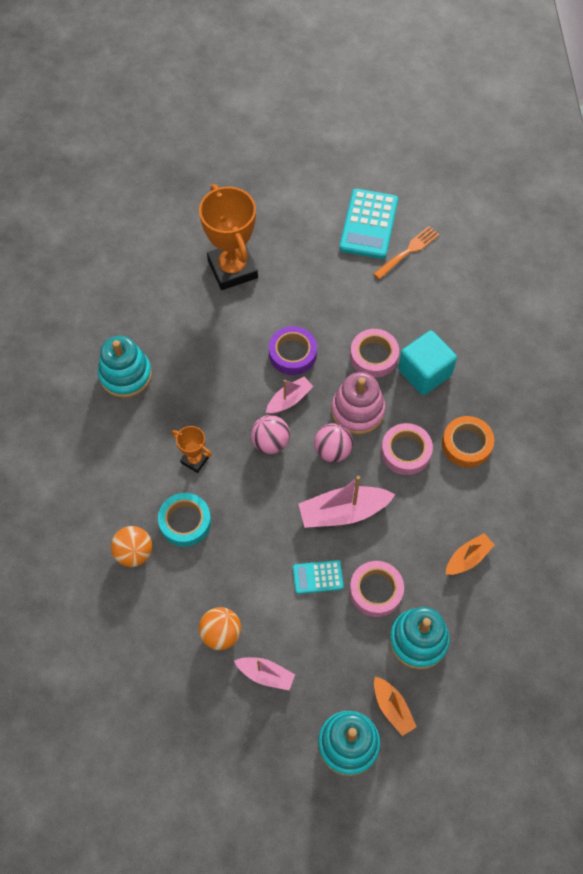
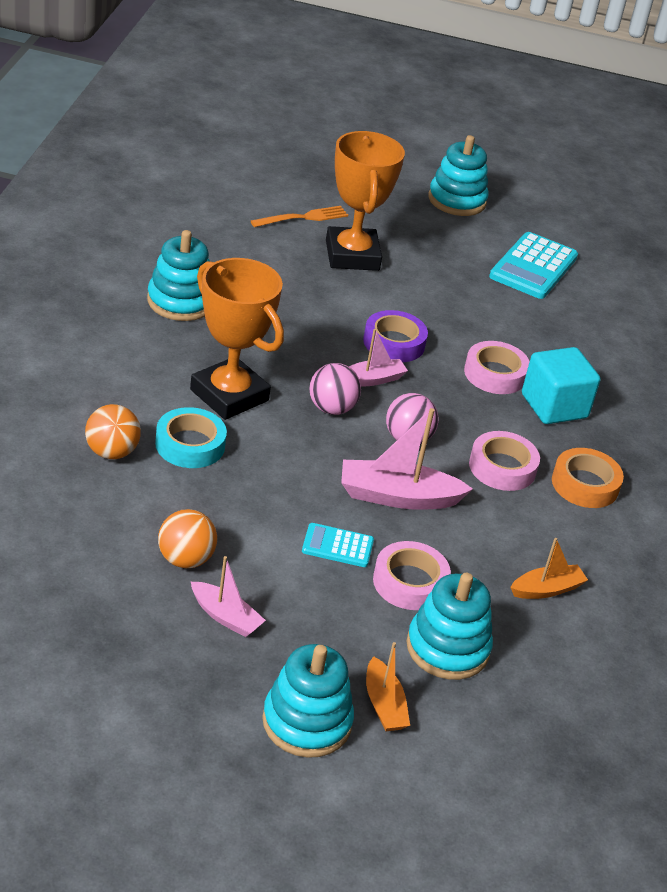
camera: 10 degrees right, 25 degrees down
orange trophy [172,426,212,473] -> orange trophy [190,258,284,420], size x2.07
pink stacking toy [331,372,385,435] -> none
orange fork [374,226,439,279] -> orange fork moved to [251,206,348,227]
none -> turquoise stacking toy [428,135,489,216]

